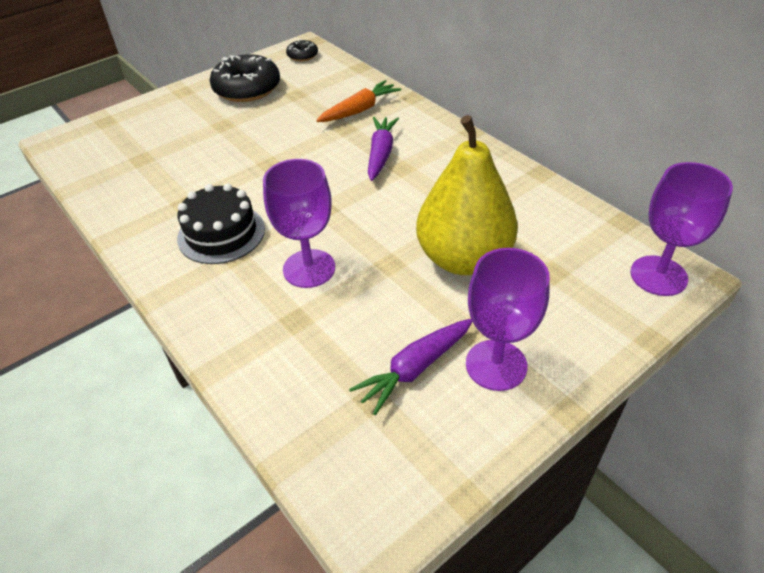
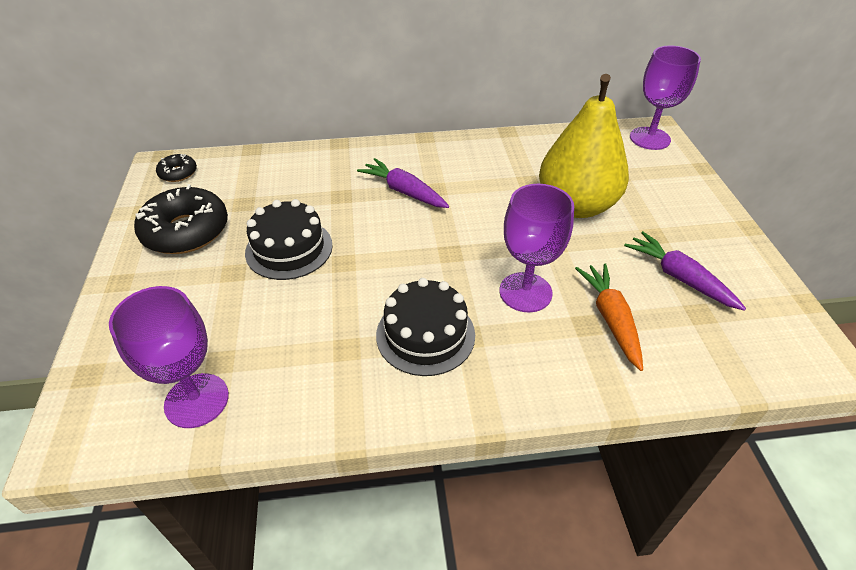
camera: 60 degrees left, 0 degrees up
orange carrot [316,80,401,122] -> orange carrot moved to [575,264,643,371]
purple carrot [349,319,472,415] -> purple carrot turned 150 degrees clockwise [624,231,746,311]
purple goblet [466,248,550,391] -> purple goblet moved to [109,286,229,428]
none -> black cake [245,199,333,280]

